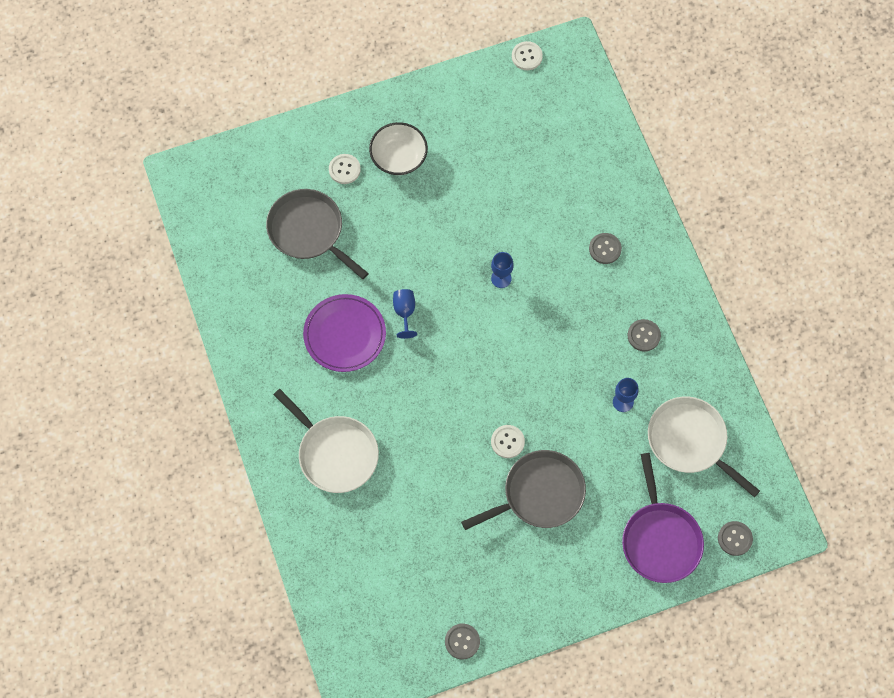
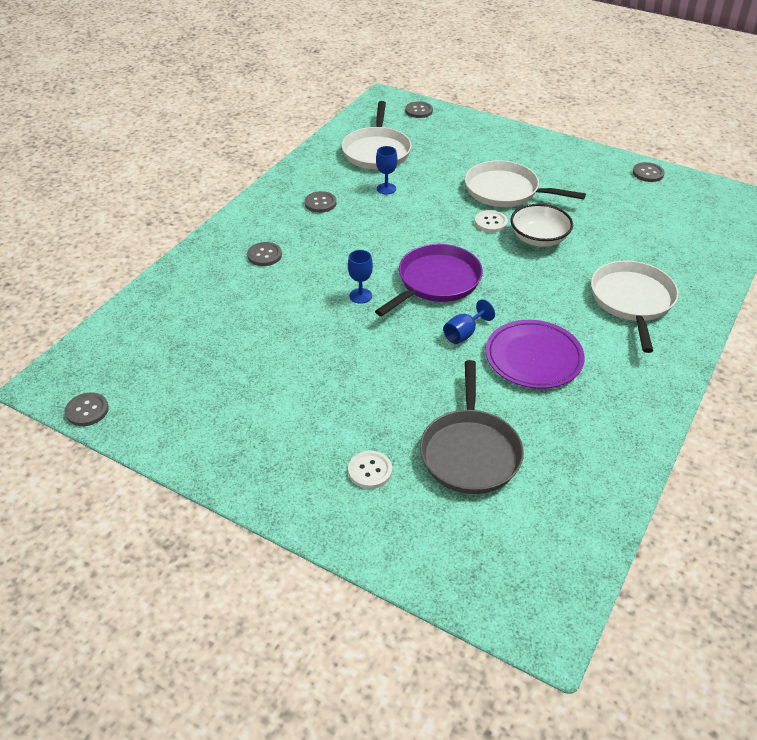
camera: 130 degrees left, 25 degrees down
white bowl [369,122,428,175] -> white bowl moved to [511,204,573,247]
grey pan [461,450,586,530] -> white pan [465,161,586,207]
white button [512,41,543,70] -> grey button [65,392,109,426]
purple pan [622,453,704,583] -> purple pan moved to [375,244,483,316]

